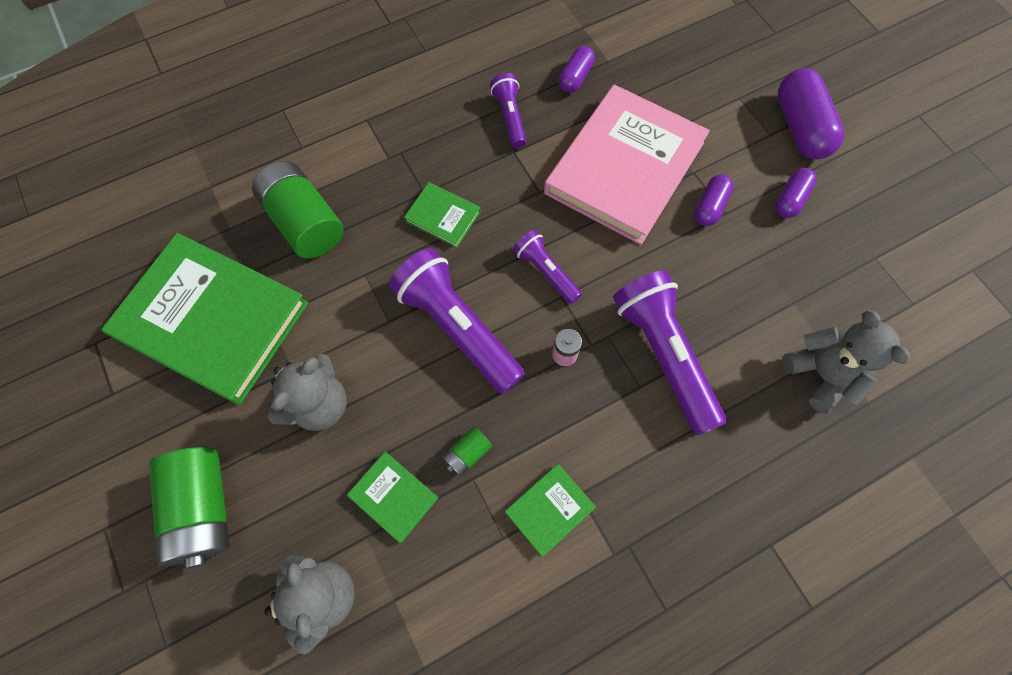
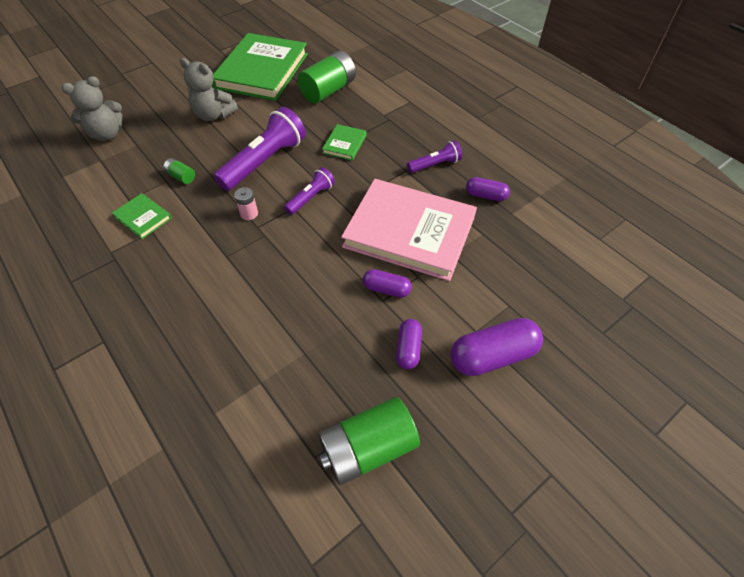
camera: 80 degrees right, 15 degrees down
green battery [149,447,230,569] -> green battery moved to [318,397,420,485]
green book [347,451,439,543] -> none
purple flashlight [613,270,727,435] -> none
purple capsule [775,168,817,218] -> purple capsule turned 75 degrees clockwise [396,319,422,369]
grey teddy bear [782,310,910,414] -> none

